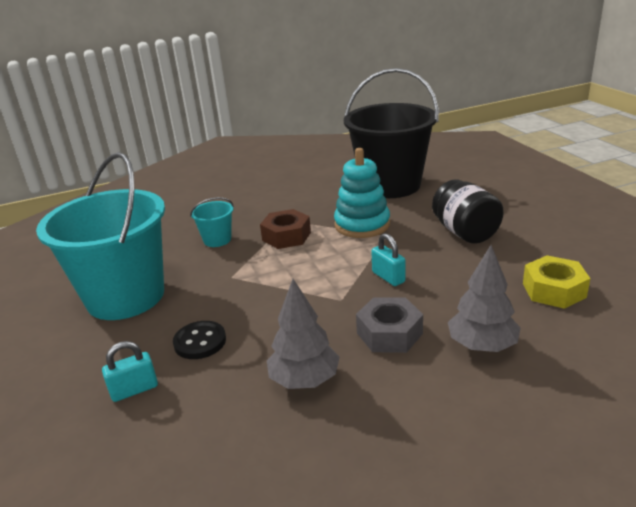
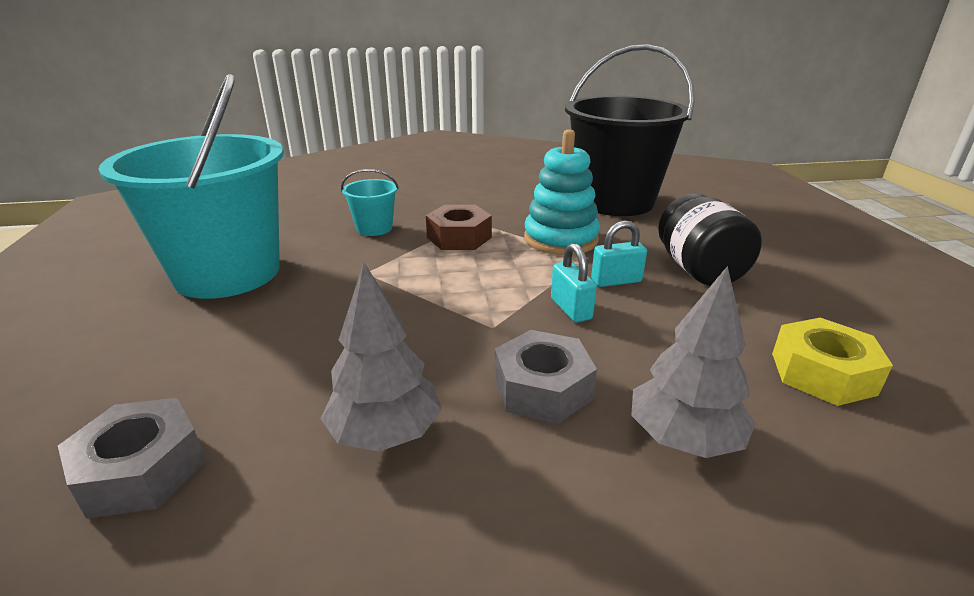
camera: 10 degrees right, 0 degrees up
turquoise padlock [102,341,158,402] -> turquoise padlock moved to [591,220,647,287]
black button [173,321,226,359] -> none
none -> grey nut [58,398,206,519]

